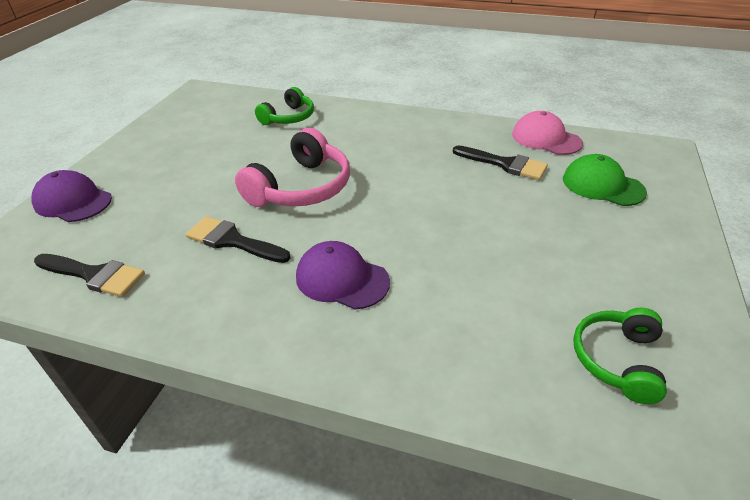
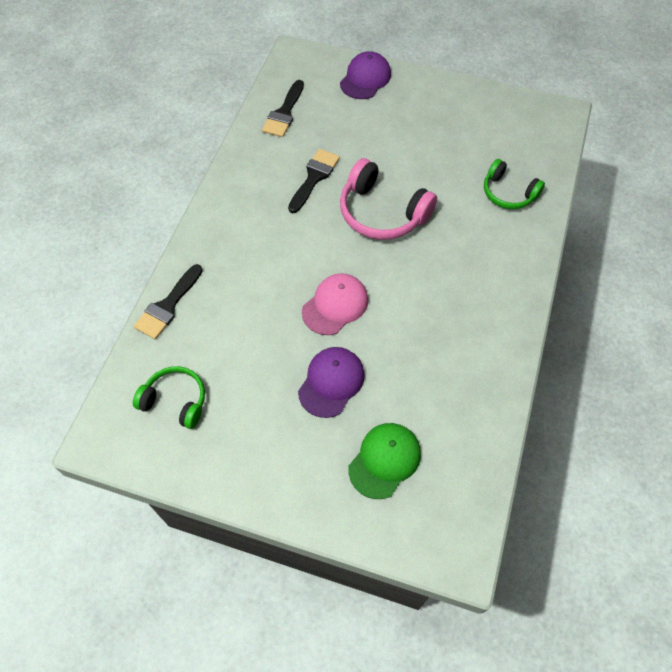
camera: 90 degrees right, 20 degrees up
purple cap [296,241,390,310] -> purple cap moved to [298,347,365,418]
black brush [453,145,548,180] -> black brush moved to [134,264,203,339]
pink cap [512,111,583,155] -> pink cap moved to [302,273,368,335]

